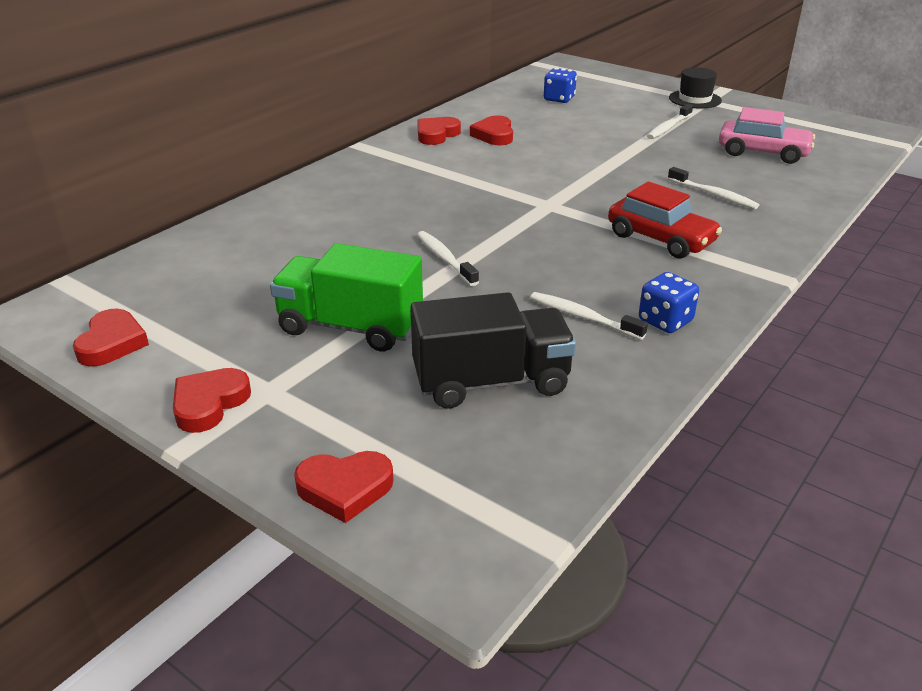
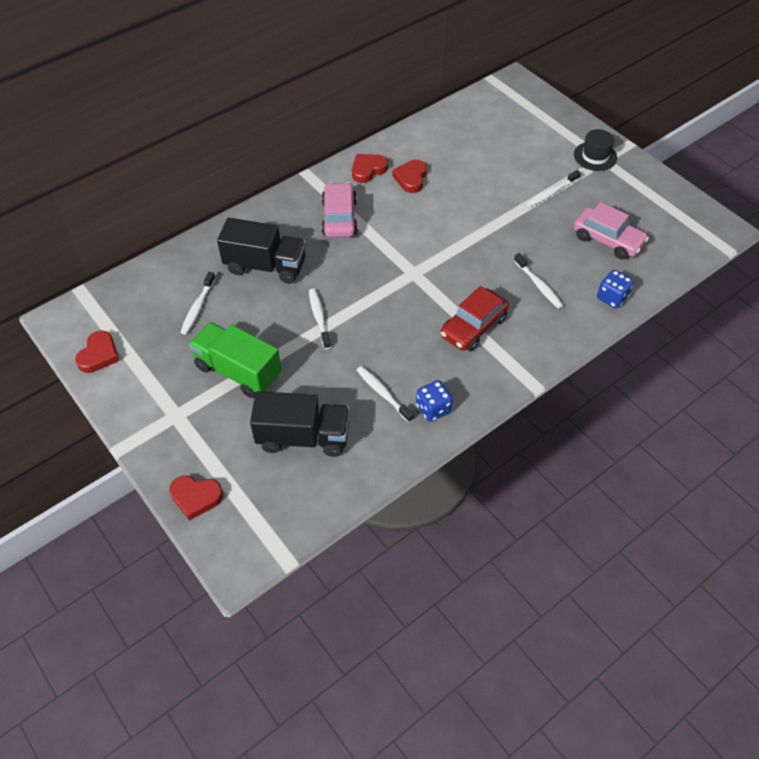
camera: 15 degrees right, 20 degrees up
red heart [173,368,251,433] -> none
blue dice [544,68,577,103] -> blue dice moved to [597,270,634,308]
red car [608,182,722,259] -> red car turned 75 degrees clockwise [440,286,509,351]
none -> white toothbrush [180,272,216,335]
none -> black truck [217,218,306,284]
none -> pink car [322,182,358,237]

